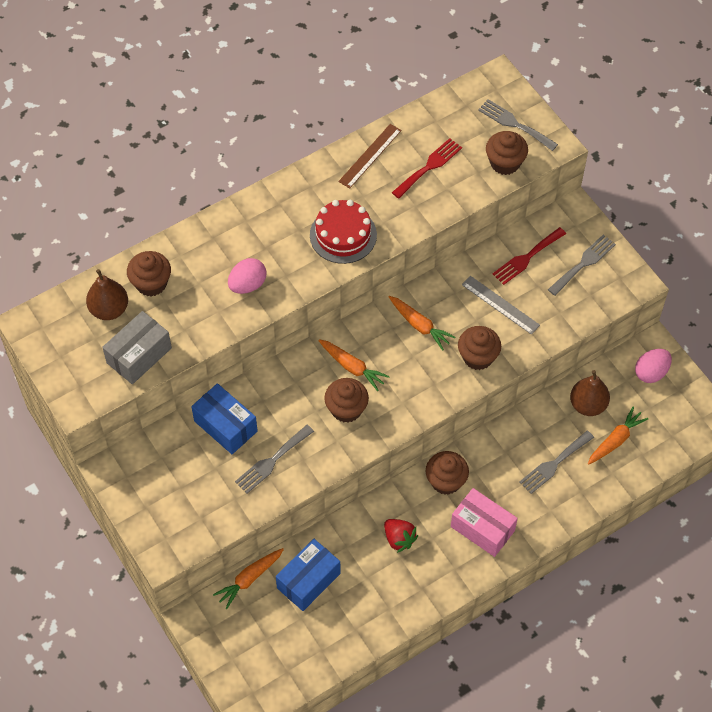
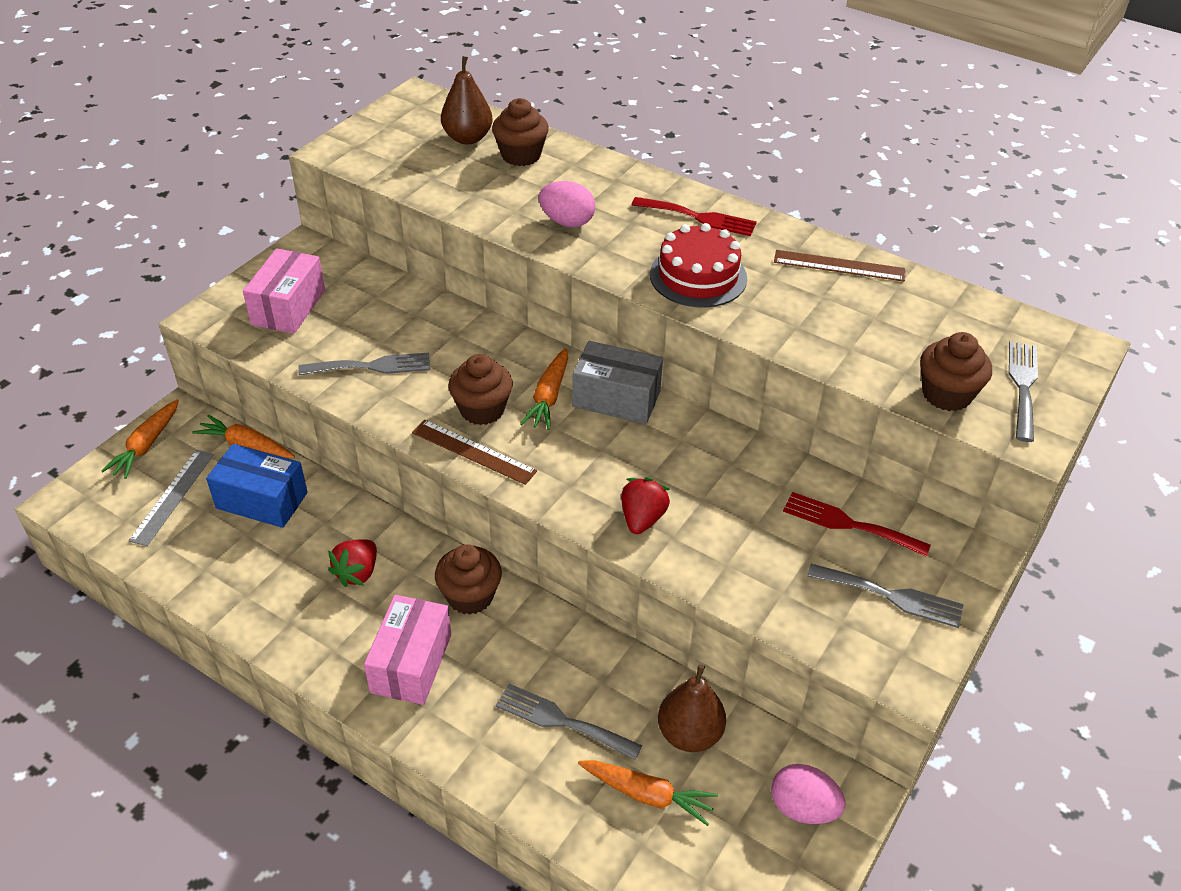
camera: 65 degrees right, 15 degrees down
grey box [102,311,172,384] -> grey box moved to [572,341,663,424]
blue box [191,383,258,454] -> none
grey fork [235,425,314,493] -> grey fork turned 150 degrees clockwise [298,353,430,375]
orange carrot [389,296,456,351] -> orange carrot moved to [101,399,179,479]
red fork [392,138,462,199] -> red fork moved to [632,197,757,236]
brown cupcake [458,326,501,370] -> red strawberry [621,477,670,534]
grey ruler [462,276,540,335] -> grey ruler moved to [128,450,214,546]
none -> pink box [243,248,325,334]
none -> brown ruler [412,420,537,485]

